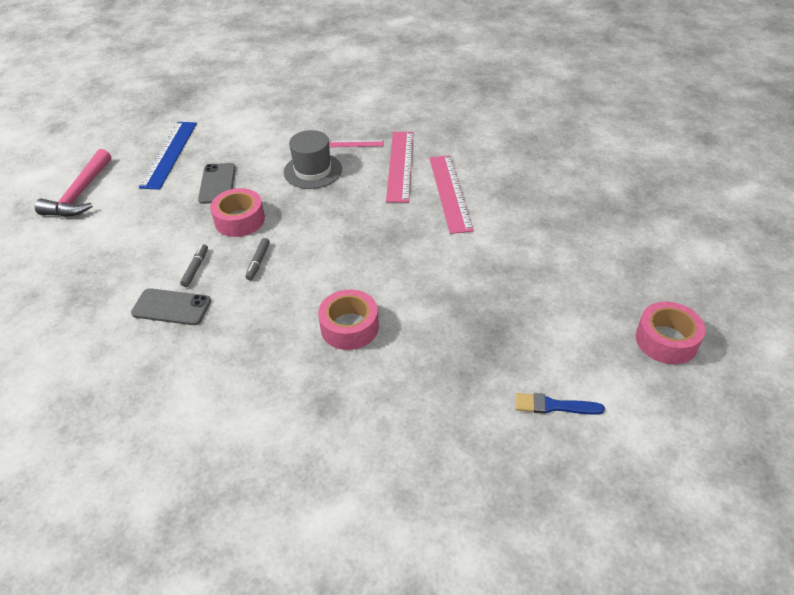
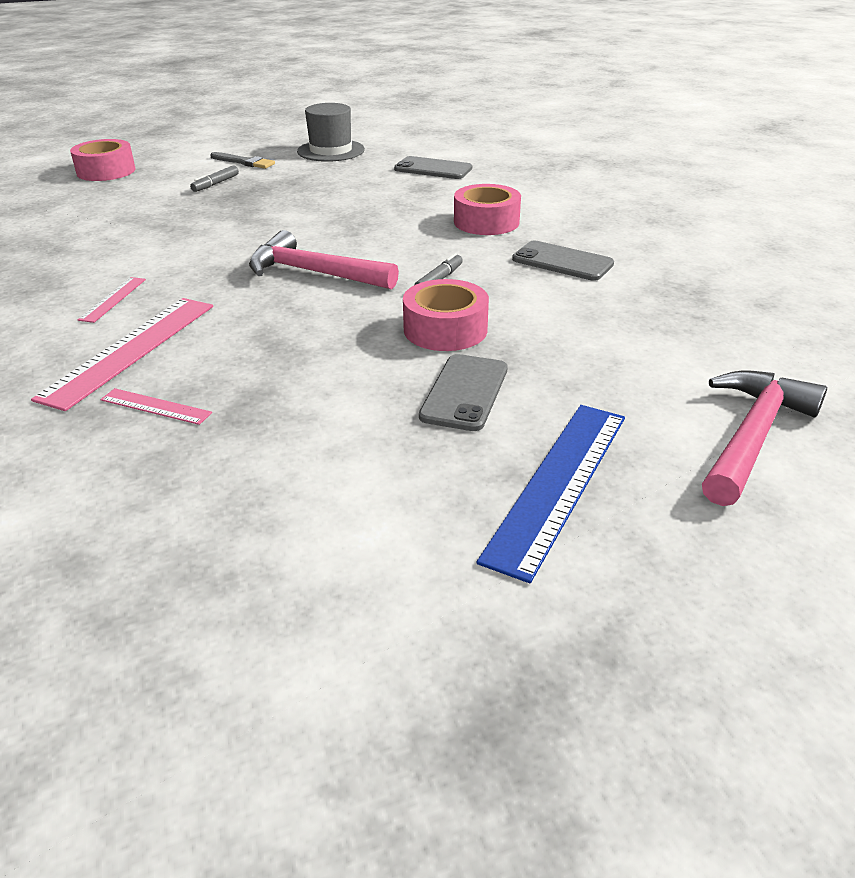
camera: 160 degrees left, 10 degrees down
grey marker [180,244,208,287] -> grey marker moved to [190,166,239,192]
grey hat [284,130,342,189] -> grey hat moved to [297,103,365,162]
pink tape [318,290,379,350] -> pink tape moved to [454,184,521,235]
pink ruler [429,155,474,234] -> pink ruler [78,277,146,323], size x0.49
blue brush [516,393,605,415] -> grey brush [210,152,275,169]
none -> pink hammer [249,230,399,289]
none -> grey phone [394,156,472,179]

